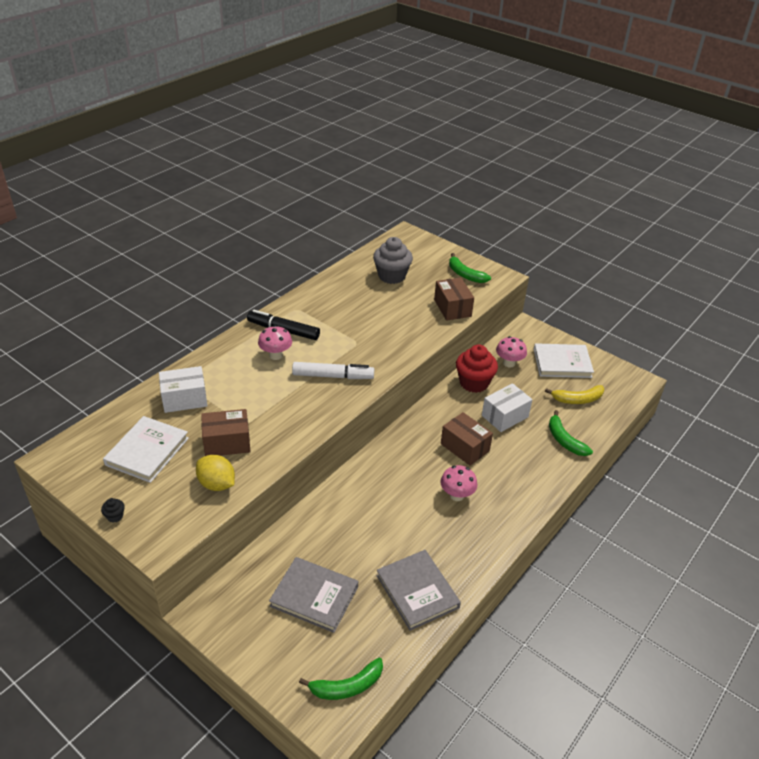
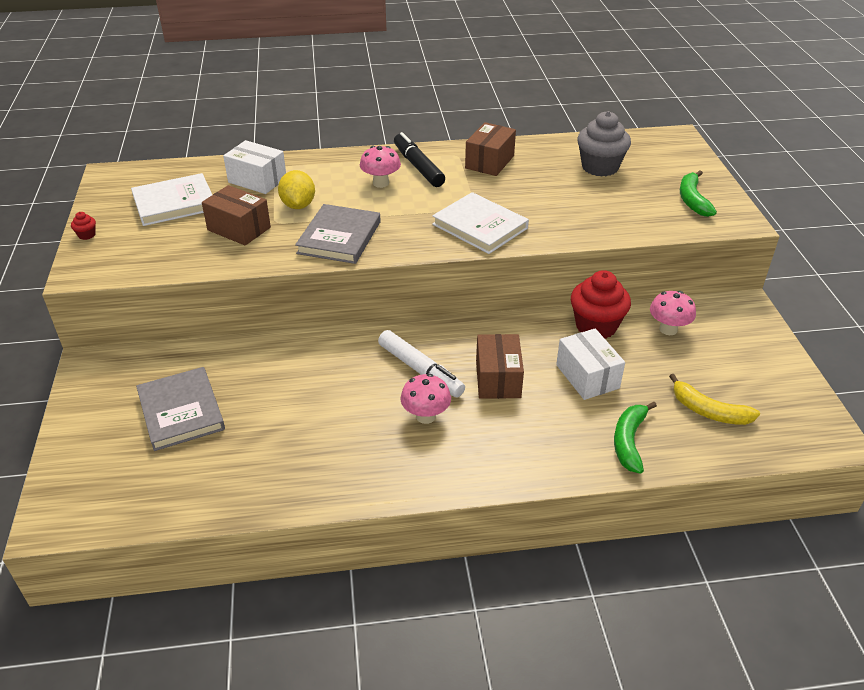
camera: 45 degrees right, 0 degrees up
black cupcake [101,498,125,523] -> red cupcake [71,212,96,240]
yellow lemon [196,455,235,491] -> yellow lemon moved to [278,170,315,209]
white marker [292,362,374,379] -> white marker moved to [378,330,465,397]
green banana [299,658,383,700] -> none
grey book [376,550,461,631] -> grey book moved to [295,204,381,264]
brown box [434,277,474,321] -> brown box moved to [465,122,516,176]
white box [482,383,533,432] -> white box turned 60 degrees clockwise [556,328,625,400]
white book [534,343,594,378] -> white book moved to [432,192,529,254]

